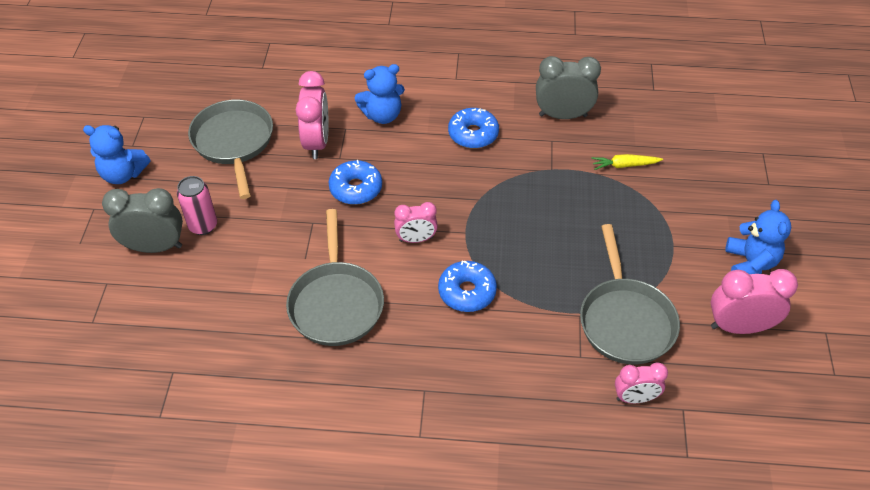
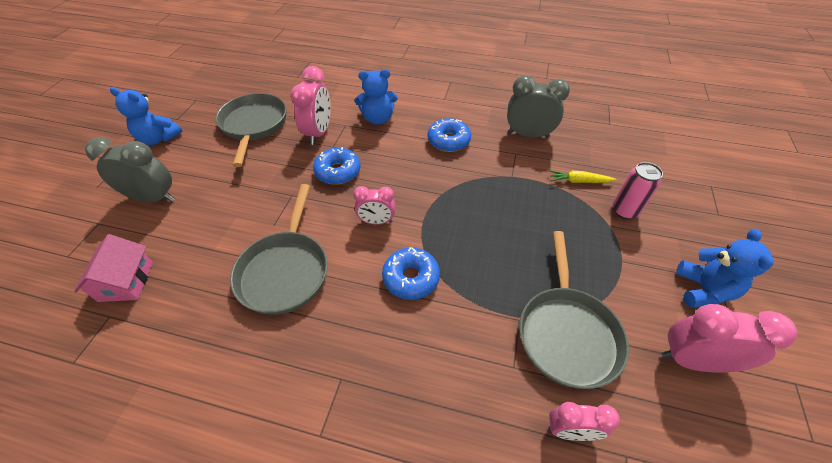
camera: 10 degrees right, 0 degrees up
pink can [177,176,217,235] -> pink can moved to [612,162,663,219]
none -> pink house [74,234,153,302]

